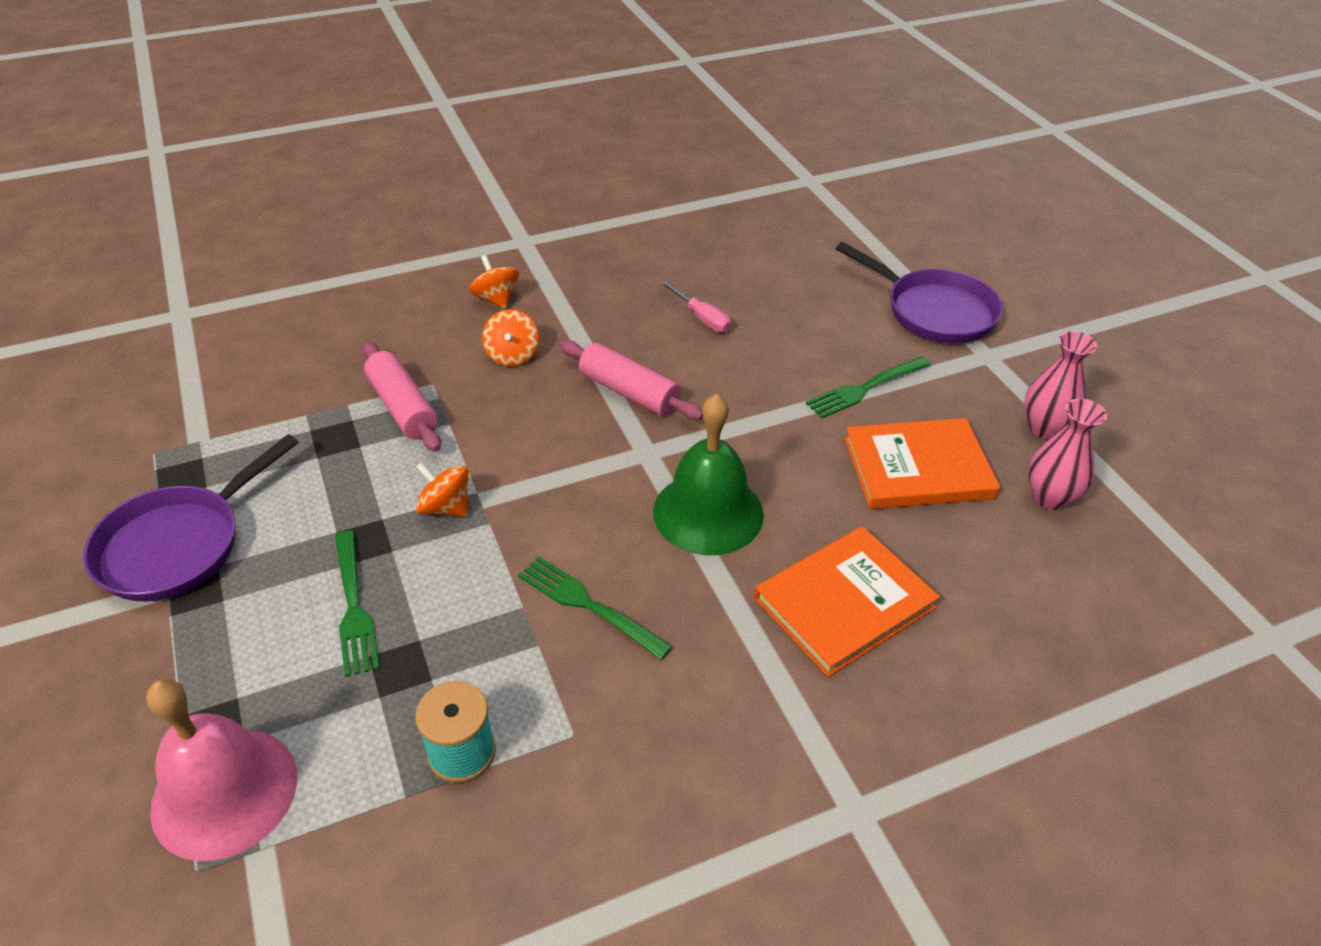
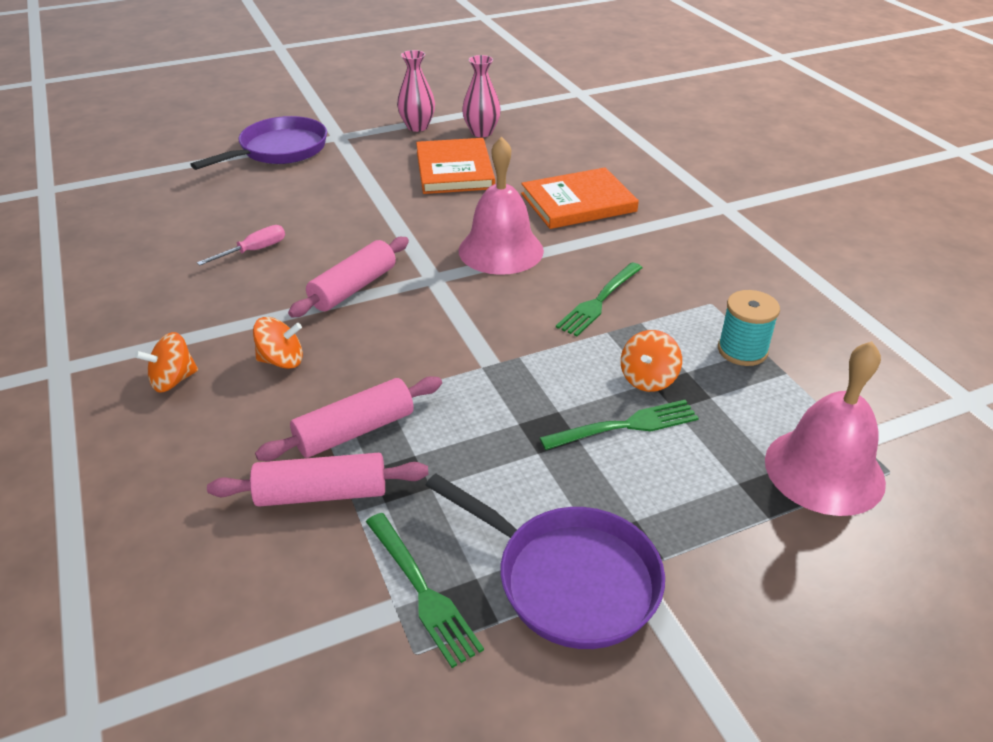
camera: 90 degrees left, 5 degrees down
orange spinning top [416,462,469,517] -> orange spinning top moved to [621,330,682,392]
green bell [653,394,764,556] -> pink bell [459,136,544,275]
orange book [754,526,940,677] -> orange book turned 75 degrees counterclockwise [521,167,639,229]
green fork [806,356,931,418] -> green fork moved to [366,513,484,668]
none -> pink rolling pin [207,453,429,507]

